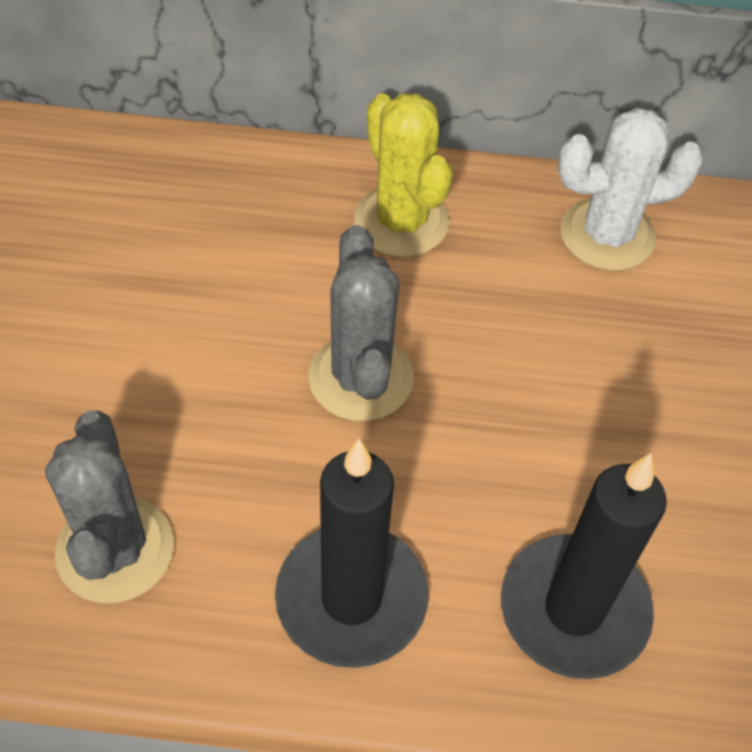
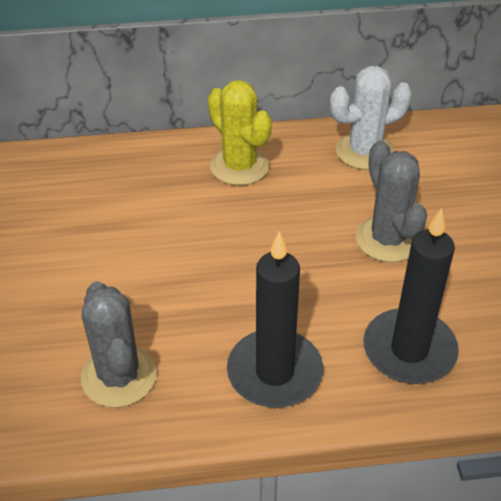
camera: 10 degrees left, 10 degrees down
grey cactus [308,225,414,421] -> grey cactus moved to [356,140,427,262]

